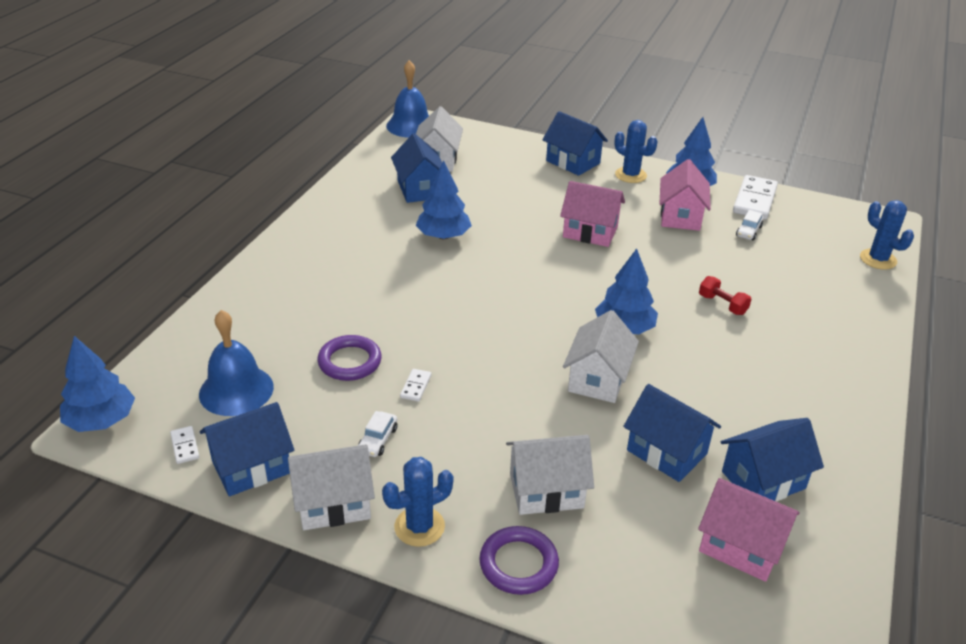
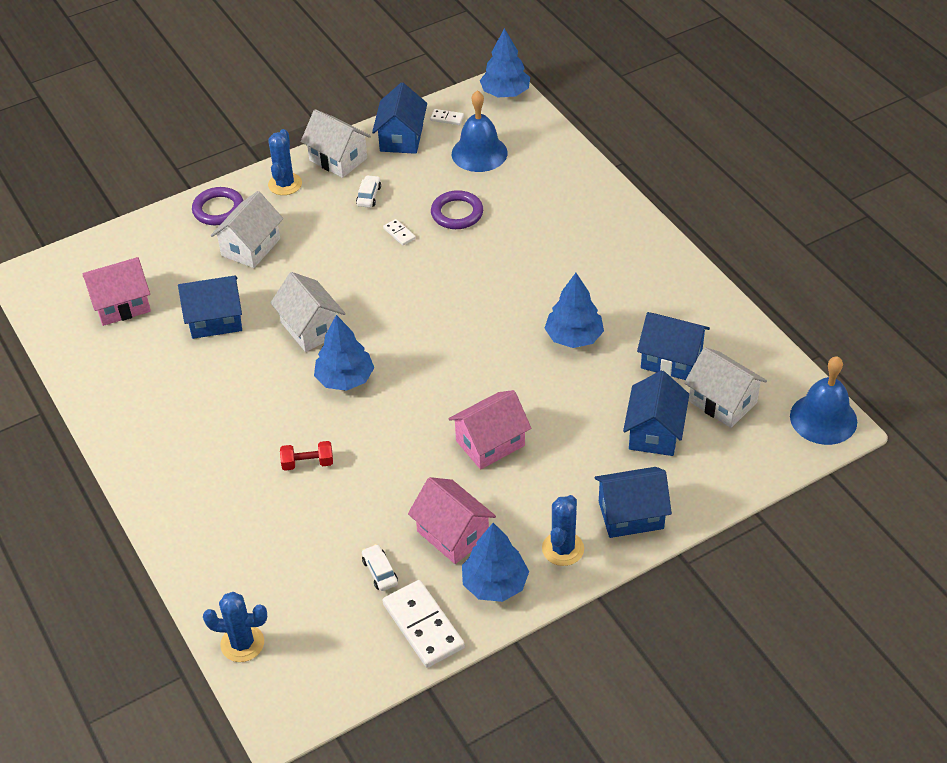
camera: 130 degrees right, 10 degrees up
white house [288,444,375,530] -> white house turned 75 degrees counterclockwise [301,109,371,178]
white car [358,411,397,457] -> white car turned 45 degrees clockwise [356,175,381,208]
blue cactus [615,120,657,183] -> blue cactus turned 60 degrees counterclockwise [542,495,584,566]
blue house [721,418,824,502] -> blue house moved to [623,370,689,456]

